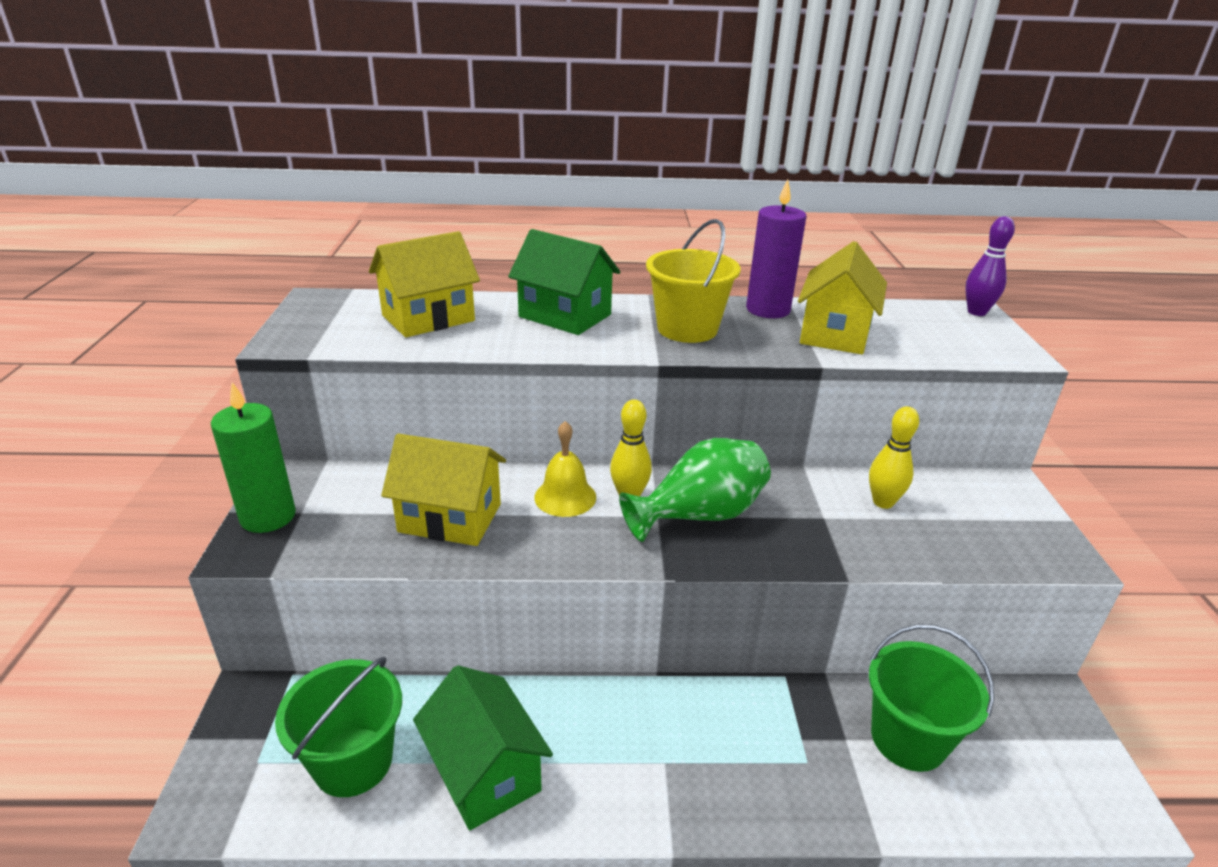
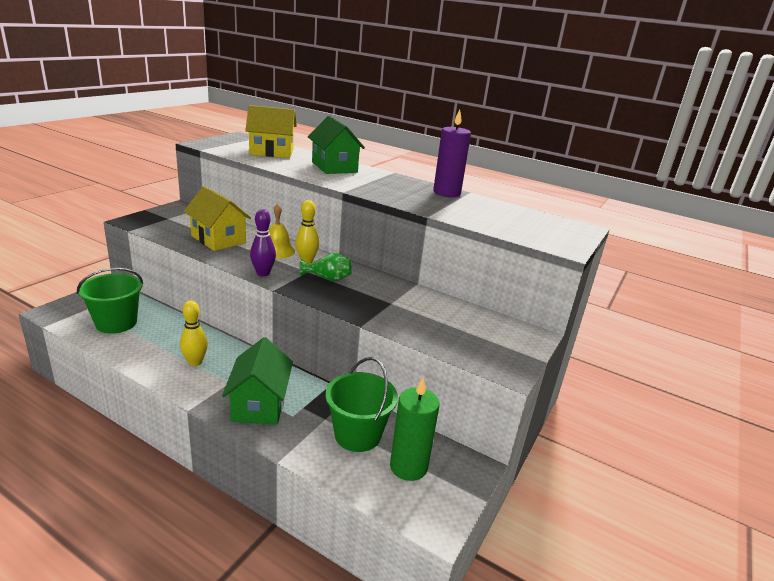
camera: 30 degrees right, 5 degrees down
green candle [211,382,296,533] -> green candle moved to [390,378,440,481]
green house [413,665,553,830] -> green house moved to [222,337,293,425]
green vase [619,438,771,542] -> green vase [300,253,352,281], size x0.58
yellow bucket [646,219,740,343] -> none
yellow house [798,241,887,354] -> none
yellow bowling pin [869,406,919,509] -> yellow bowling pin moved to [180,301,208,366]
purple bowling pin [965,216,1015,316] -> purple bowling pin moved to [250,209,276,276]

